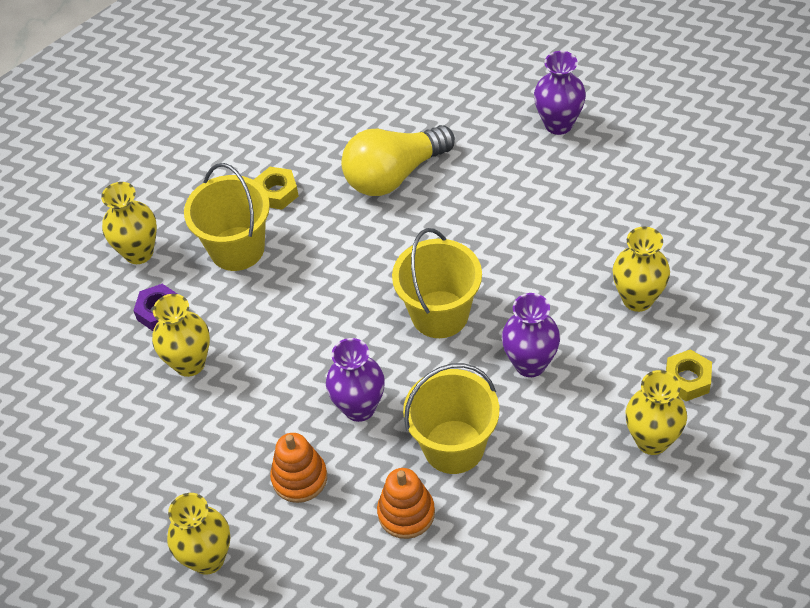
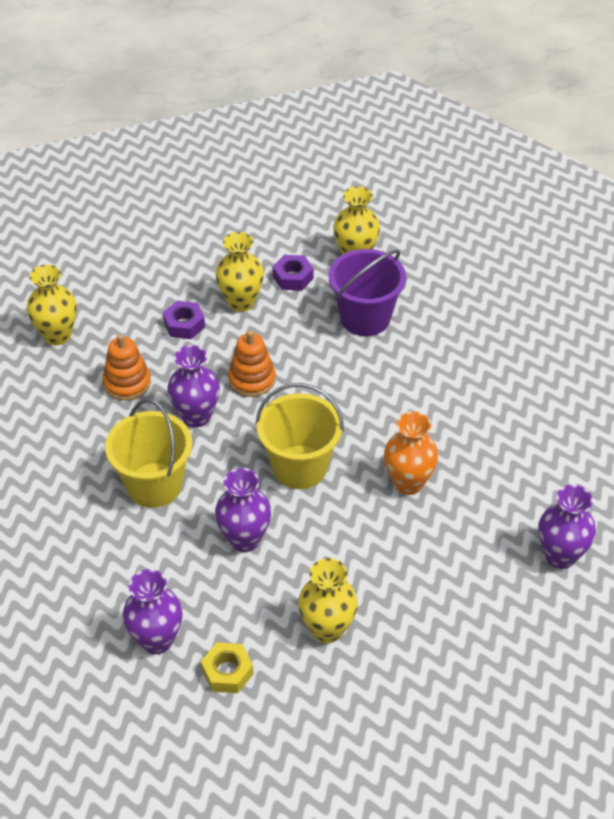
camera: 80 degrees right, 5 degrees down
yellow bucket [184,163,270,271] -> purple bucket [329,249,406,336]
yellow nut [254,167,299,210] -> none
yellow light bulb [341,125,455,196] -> none
orange stacking toy [377,468,435,539] -> orange stacking toy moved to [228,330,276,397]
yellow vase [626,370,687,455] -> purple vase [123,569,183,654]
none -> purple nut [163,301,205,339]
none -> orange vase [384,411,438,495]

